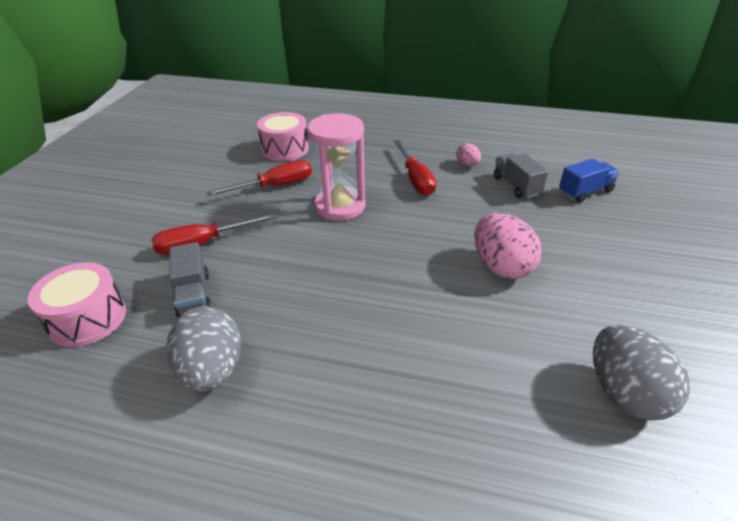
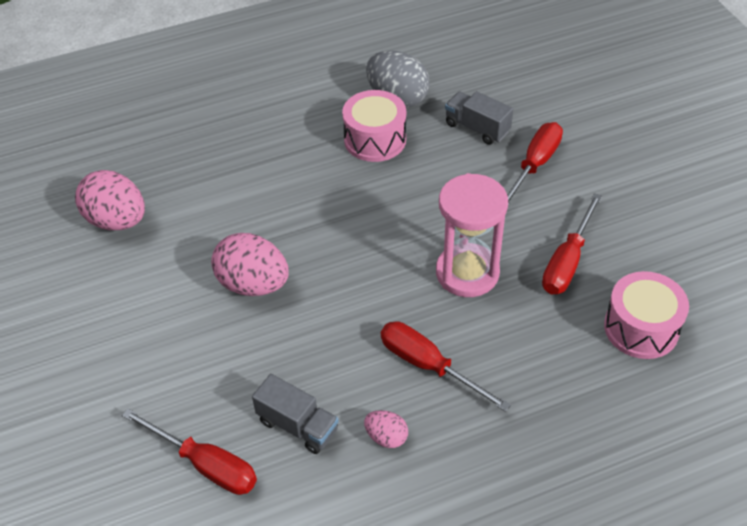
camera: 145 degrees right, 10 degrees up
pink drum [28,262,126,347] -> pink drum moved to [342,90,406,162]
blue truck [559,159,620,203] -> red screwdriver [122,408,257,495]
grey egg [593,325,690,421] -> pink egg [75,170,145,230]

